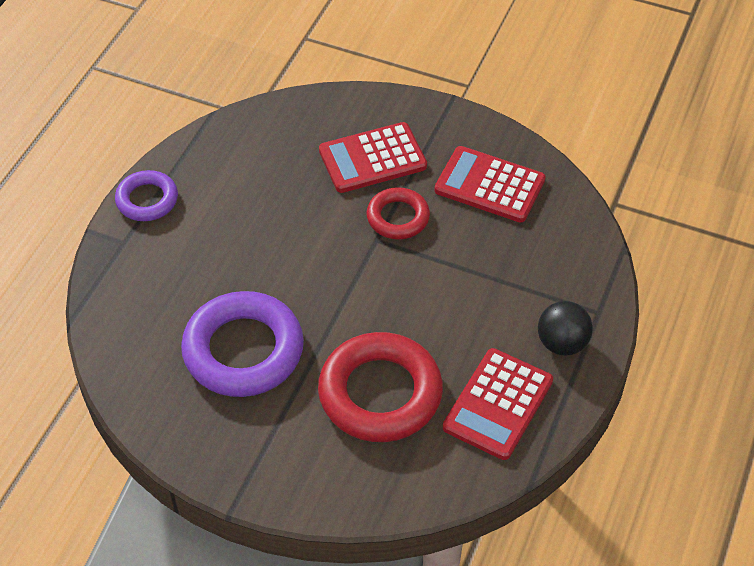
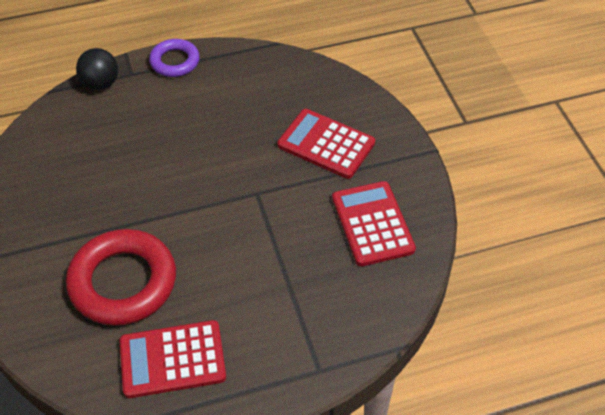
camera: 50 degrees right, 0 degrees up
purple ring [181,291,304,397] -> none
red ring [366,187,430,239] -> none
black ball [538,301,593,356] -> black ball moved to [76,48,118,90]

